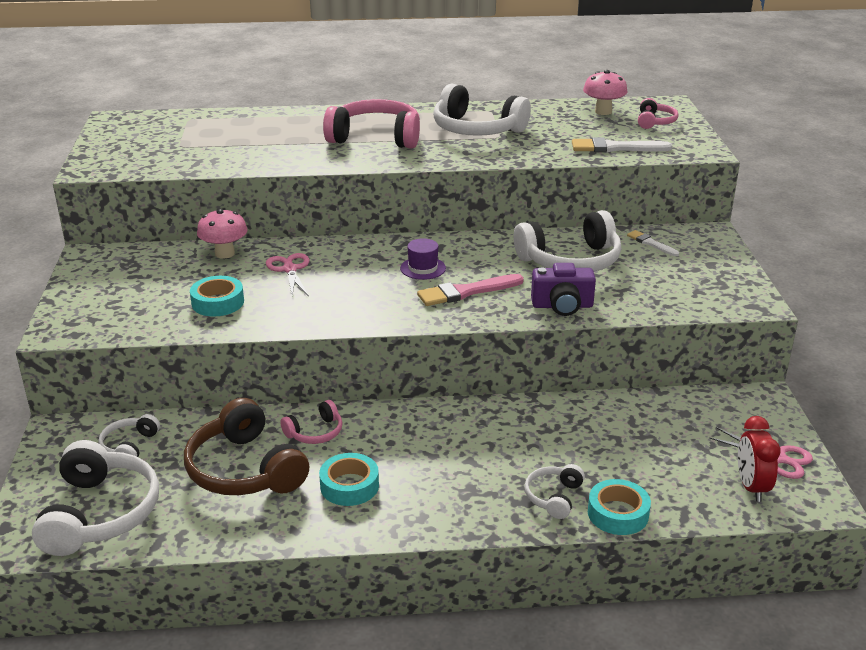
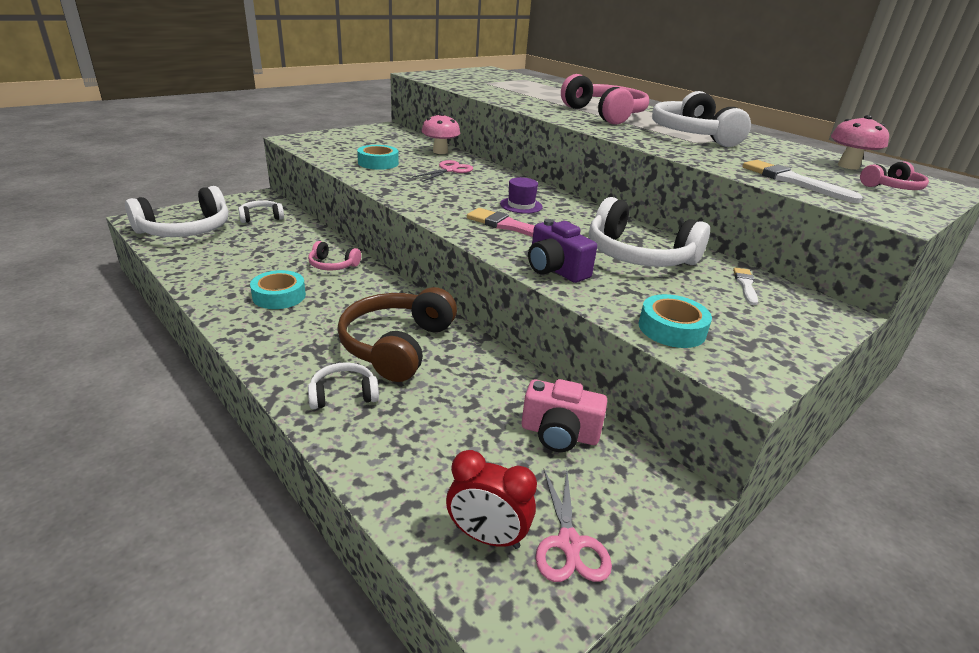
camera: 50 degrees right, 0 degrees up
brown headphones [184,398,309,495] -> brown headphones moved to [337,287,457,382]
turquoise tape [588,479,651,535] -> turquoise tape moved to [639,294,712,348]
red clock [738,416,781,502] -> red clock turned 120 degrees counterclockwise [446,450,537,549]
none -> pink camera [521,379,607,452]

